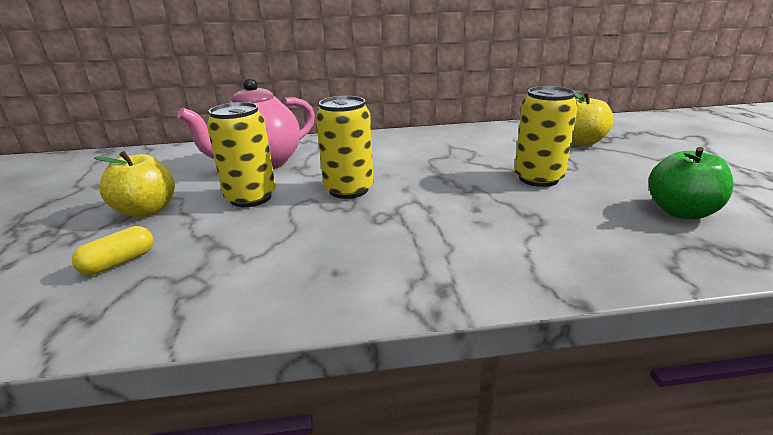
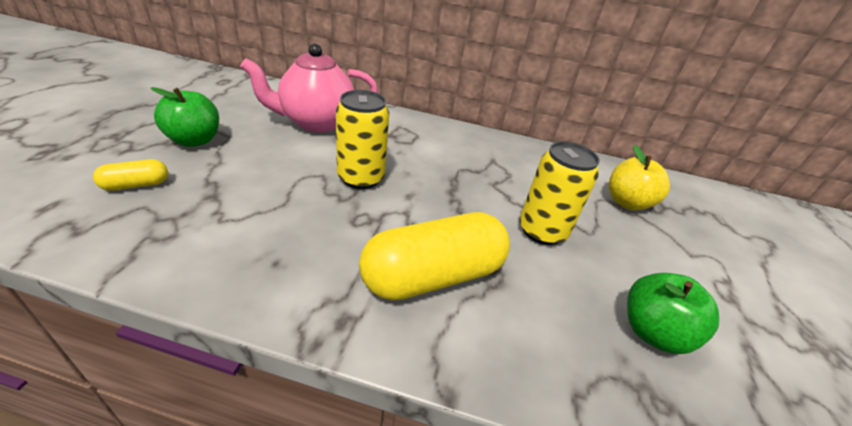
camera: 15 degrees right, 10 degrees up
yellow apple [94,151,175,217] -> green apple [150,87,219,147]
yellow can [207,102,276,207] -> none
none -> yellow capsule [359,212,510,300]

